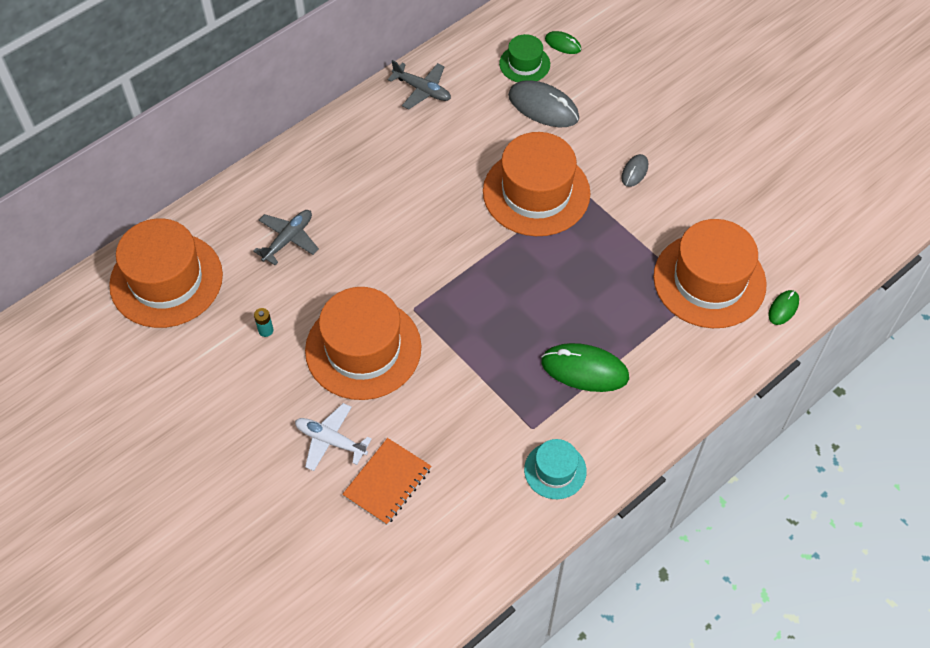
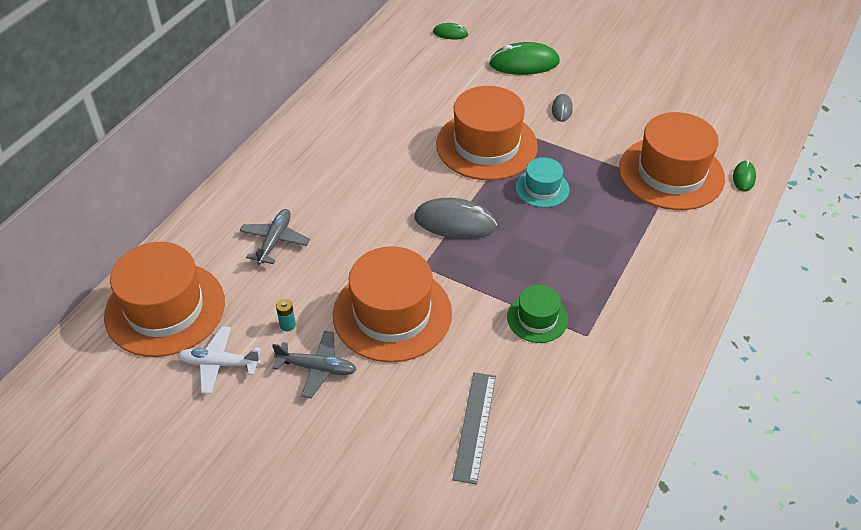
camera: 20 degrees left, 10 degrees down
white plane [295,403,372,471] -> white plane moved to [177,326,261,394]
orange notebook [342,438,432,525] -> grey ruler [452,372,496,485]
grey plane [388,60,451,109] -> grey plane moved to [272,331,357,398]
green hat [499,34,550,82] -> green hat moved to [507,285,568,343]
grey mouse [508,80,579,127] -> grey mouse moved to [414,198,497,239]
turquoise hat [524,439,587,499] -> turquoise hat moved to [516,157,569,208]
green mouse [541,343,629,392] -> green mouse moved to [489,42,560,75]

